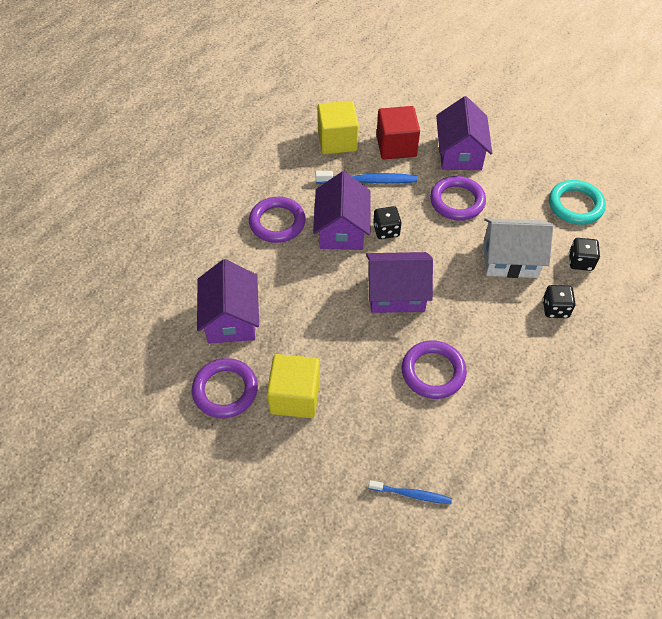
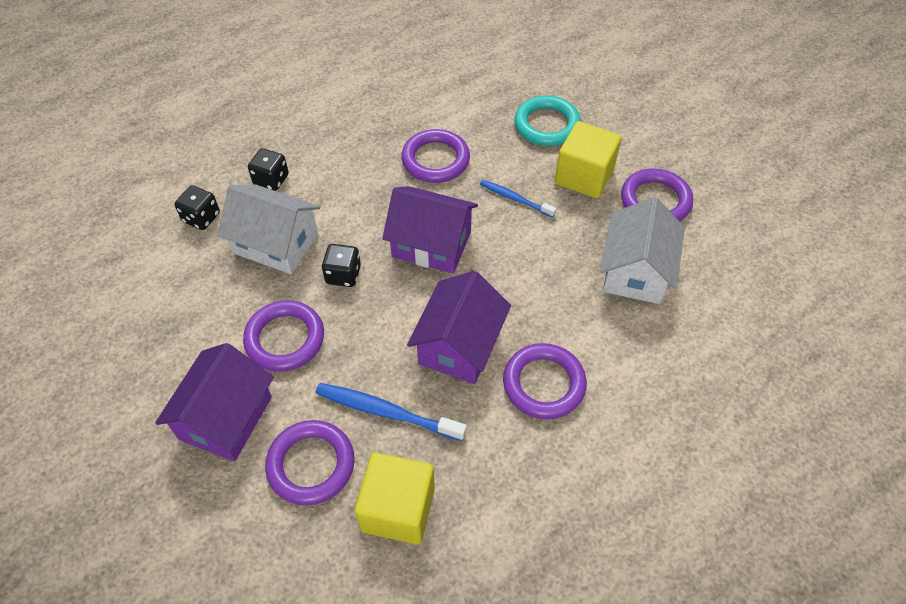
camera: 160 degrees left, 0 degrees up
purple house [197,259,259,344] -> white house [600,197,685,304]
blue toothbrush [369,480,452,504] -> blue toothbrush moved to [480,180,556,218]
black dice [373,206,402,239] -> black dice moved to [322,244,361,287]
red cube [377,106,420,159] -> purple ring [265,420,355,505]
turquoise ring [549,180,606,225] -> turquoise ring moved to [514,95,581,146]

